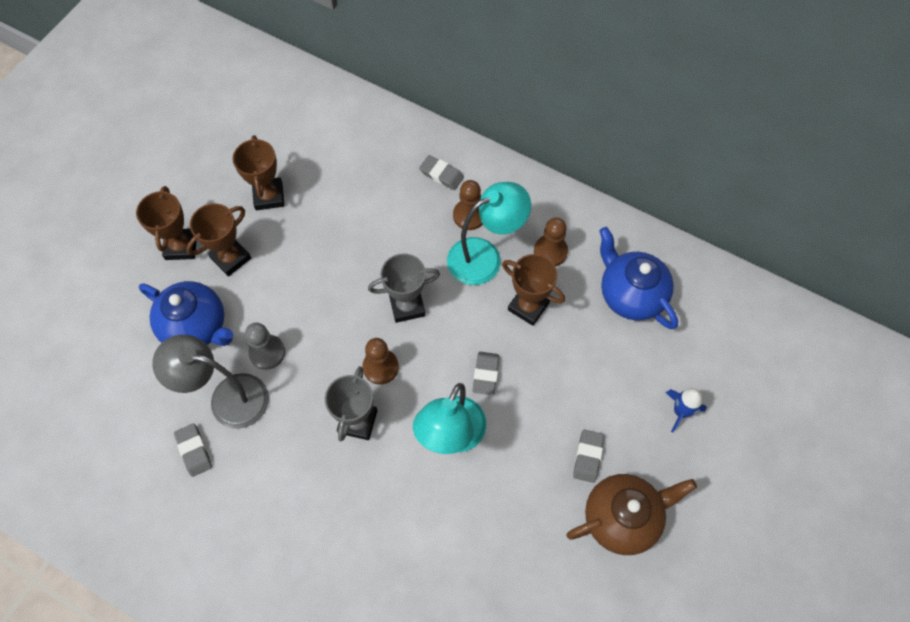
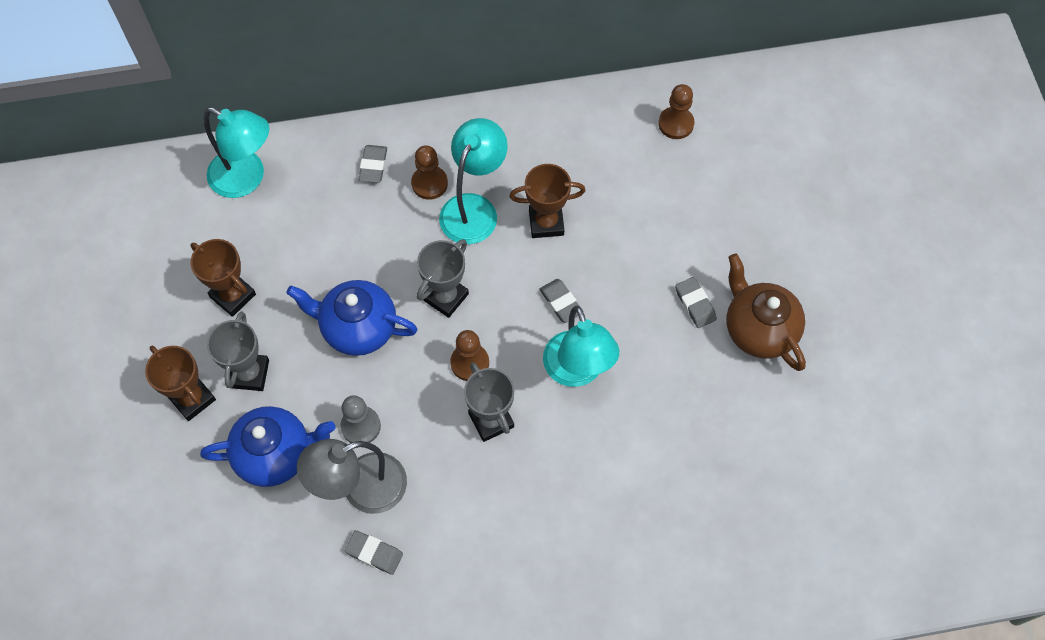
camera: 40 degrees left, 0 degrees up
brown trophy [186,203,251,277] -> grey trophy [207,311,269,391]
grey eraser [419,155,464,190] -> grey eraser turned 75 degrees counterclockwise [359,145,387,183]
brown pawn [534,217,568,267] -> brown pawn moved to [658,84,694,139]
brown teapot [566,474,697,555] -> brown teapot turned 60 degrees counterclockwise [726,253,806,371]
blue teapot [599,227,678,329] -> blue teapot moved to [286,280,418,356]
blue rocket [666,388,707,433] -> none
none -> turquoise lamp [203,107,269,198]

